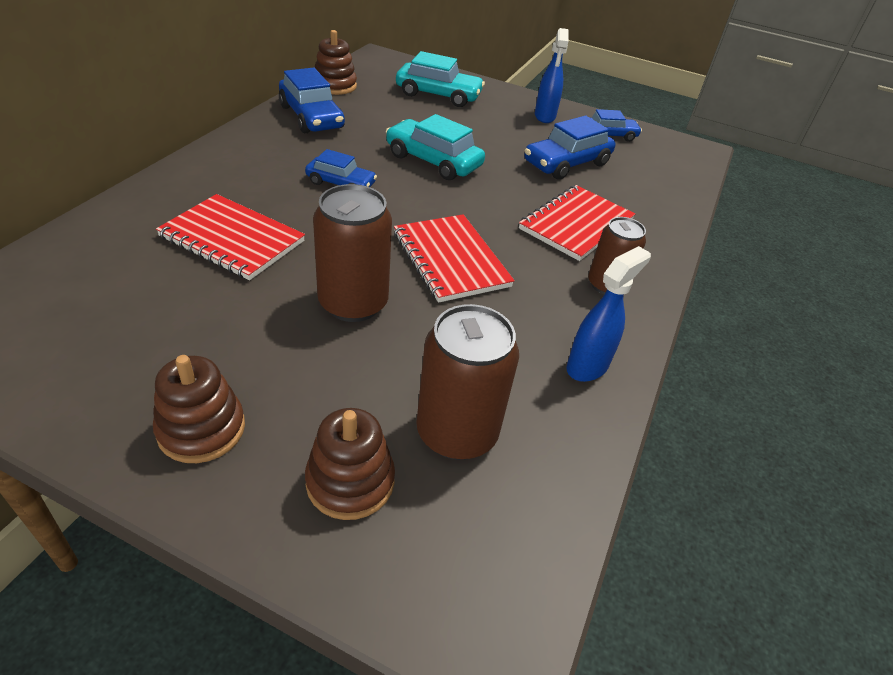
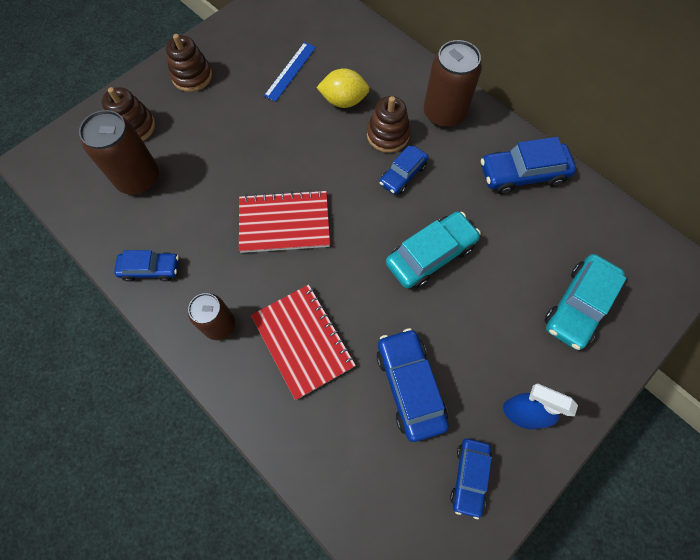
camera: 115 degrees right, 25 degrees up
red notebook [156,194,305,280] -> yellow lemon [316,68,370,108]
brown can [313,184,392,322] -> brown can moved to [424,40,482,128]
brown stacking toy [315,30,357,95] -> brown stacking toy moved to [367,96,410,153]
blue spray bottle [566,246,651,382] -> blue car [114,250,179,282]
none -> blue ruler [264,42,316,102]

